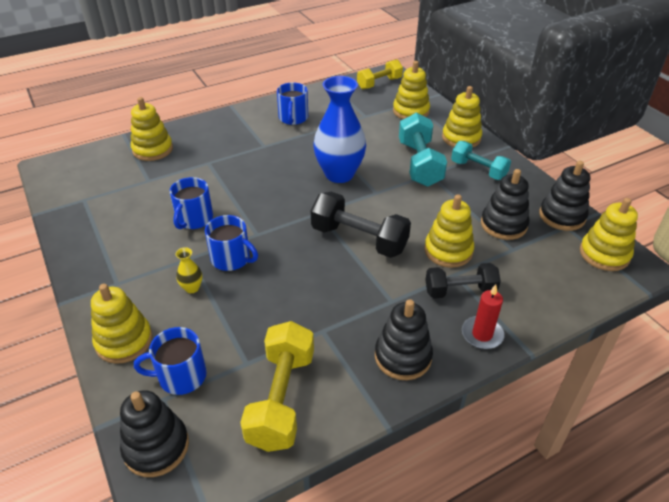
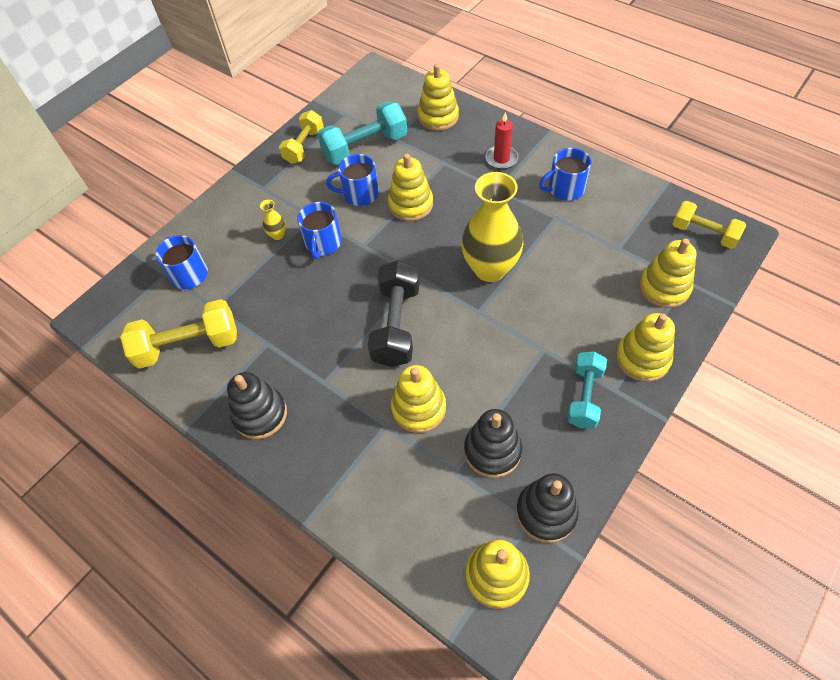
camera: 70 degrees right, 15 degrees up
yellow stacking toy [91,284,152,364] -> yellow stacking toy moved to [388,153,433,221]
black stacking toy [120,390,189,477] -> none
blue vase [313,76,366,183] -> yellow vase [461,172,523,282]
turquoise dumbbell [399,112,447,187] -> turquoise dumbbell moved to [318,101,407,165]
black dumbbell [425,263,501,299] -> none
red candle [462,284,504,349] -> red candle moved to [485,112,518,169]
none -> yellow dumbbell [279,110,324,164]

